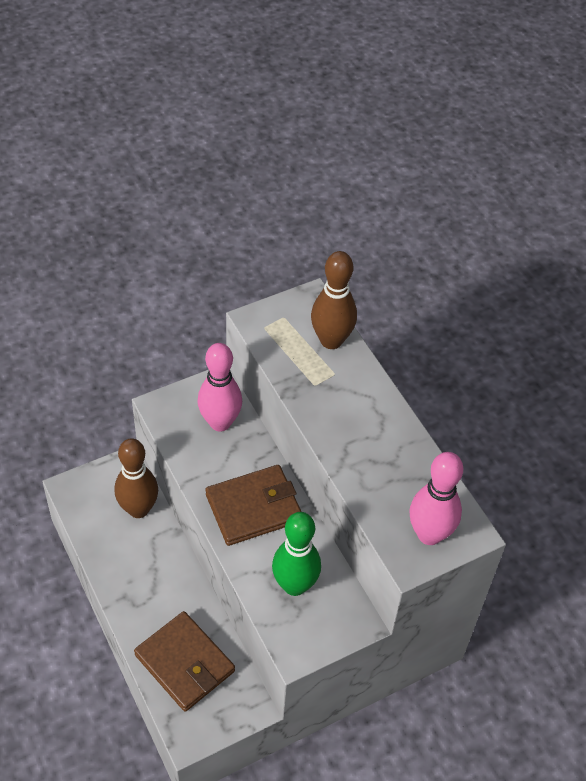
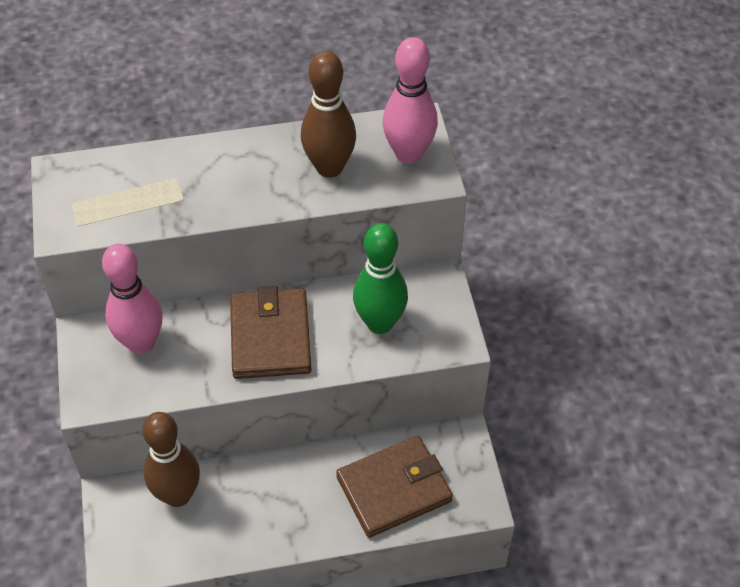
camera: 70 degrees left, 0 degrees up
brown bowling pin [311,251,357,349] -> brown bowling pin moved to [301,51,356,178]

